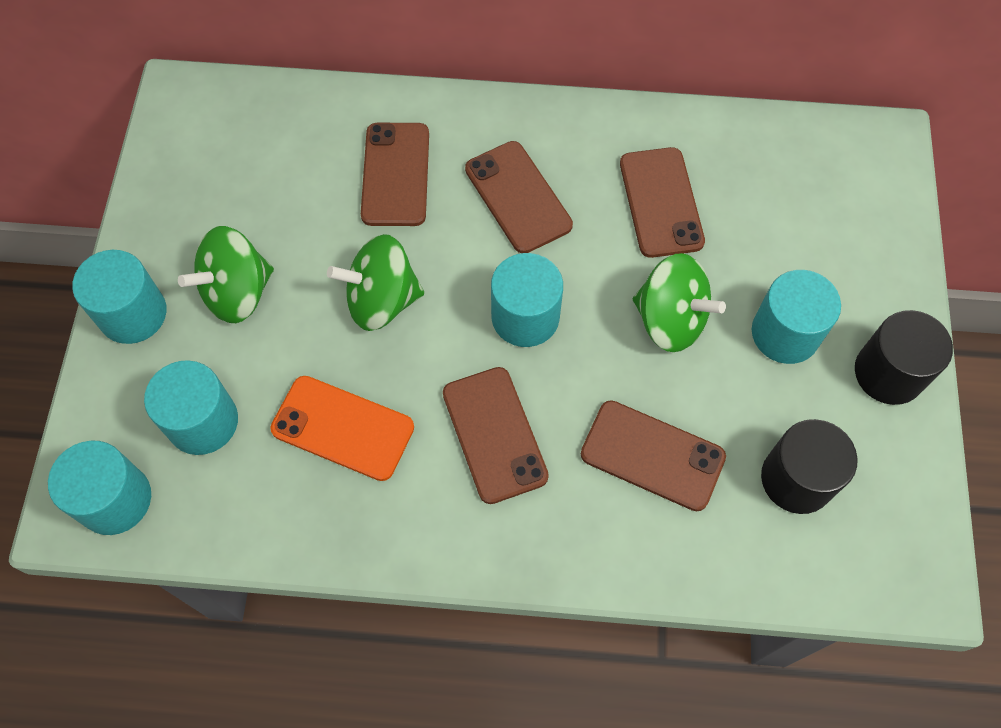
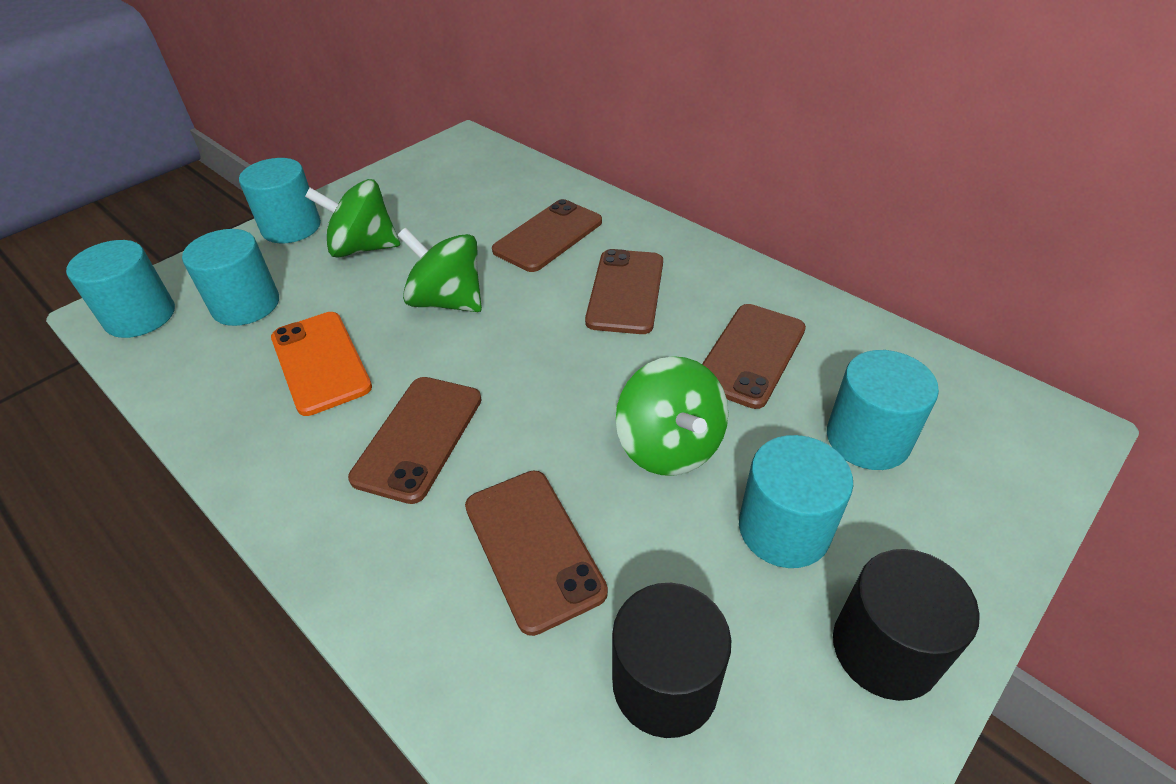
camera: 40 degrees right, 20 degrees down
turquoise cylinder [491,253,563,347] -> turquoise cylinder moved to [827,350,939,470]

